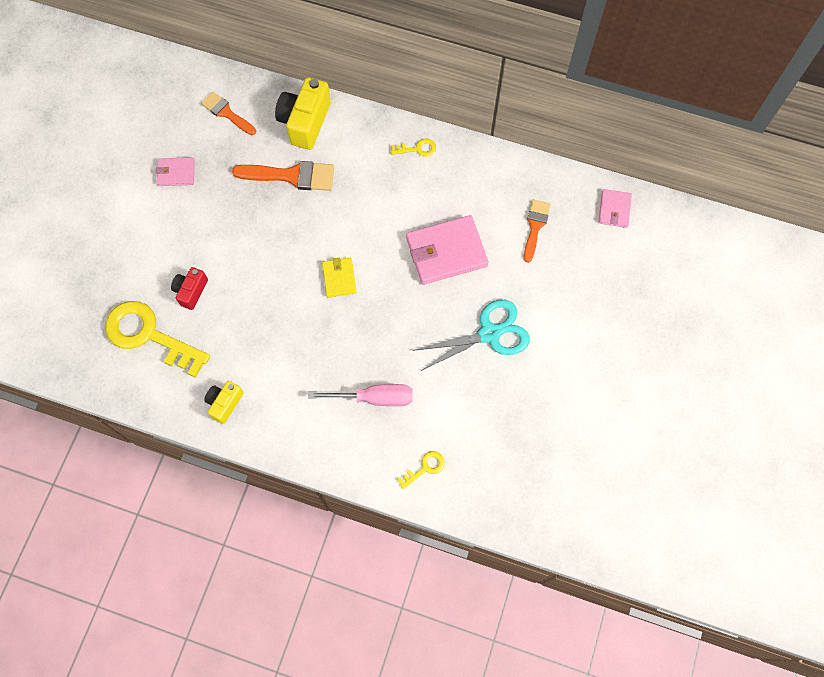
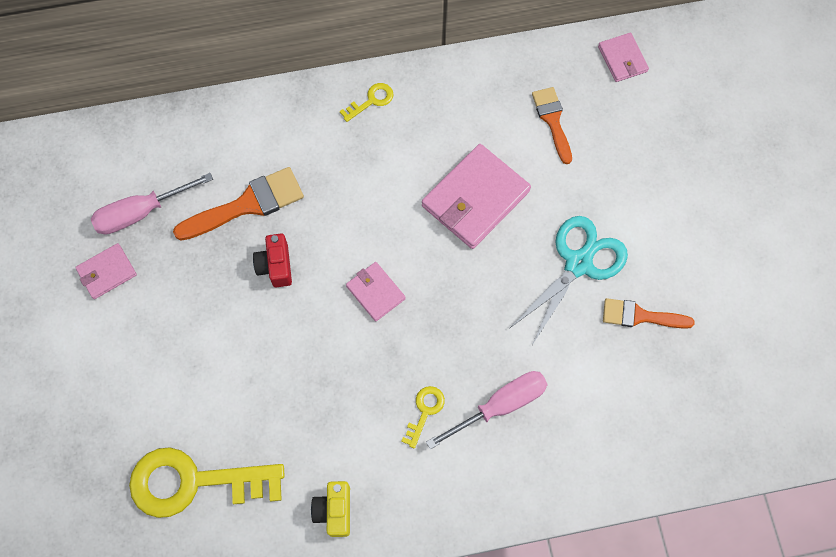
camera: 30 degrees left, 0 degrees up
red camera [171,267,208,310] -> red camera moved to [253,234,292,288]
orange brush [201,92,256,135] -> orange brush moved to [603,298,695,329]
yellow camera [275,77,331,150] -> none
yellow wallet [322,258,357,298] -> pink wallet [346,262,406,322]
yellow key [397,451,445,489] -> yellow key moved to [401,386,445,448]
none -> pink screwdriver [91,173,213,234]

